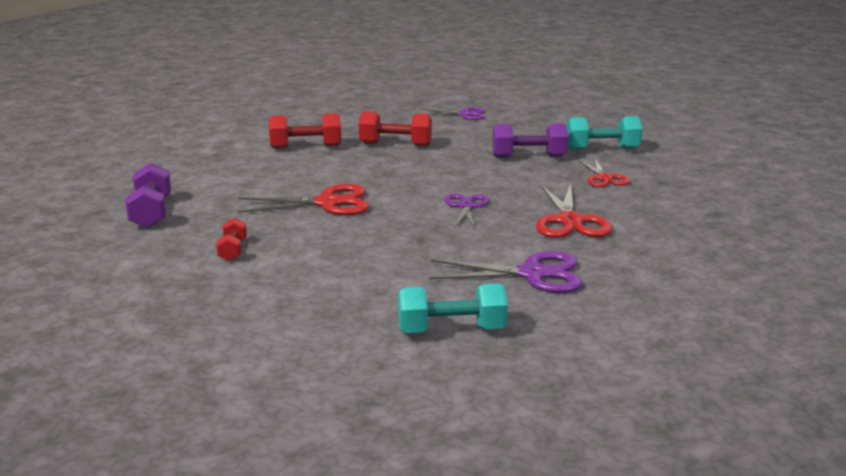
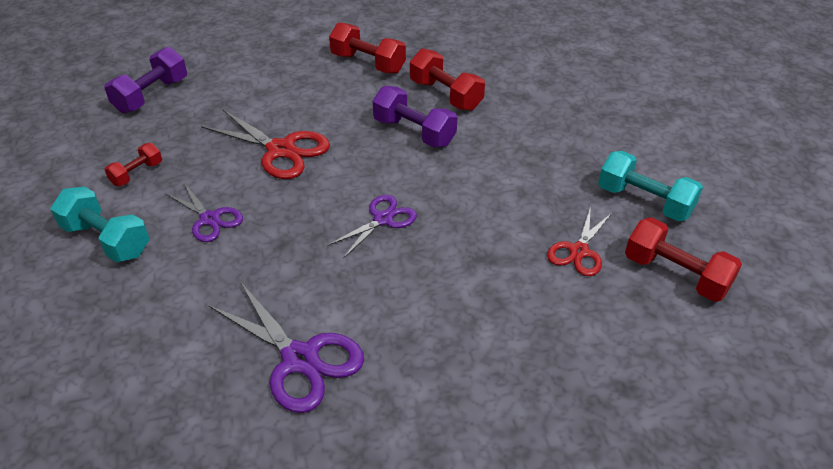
camera: 40 degrees right, 20 degrees up
turquoise dumbbell [398,283,508,333] -> turquoise dumbbell moved to [50,187,149,262]
purple scissors [422,107,485,120] -> purple scissors moved to [165,183,243,242]
purple dumbbell [492,123,568,158] -> purple dumbbell moved to [373,86,457,147]
red scissors [536,183,612,238] -> none
none -> red dumbbell [625,217,742,302]

